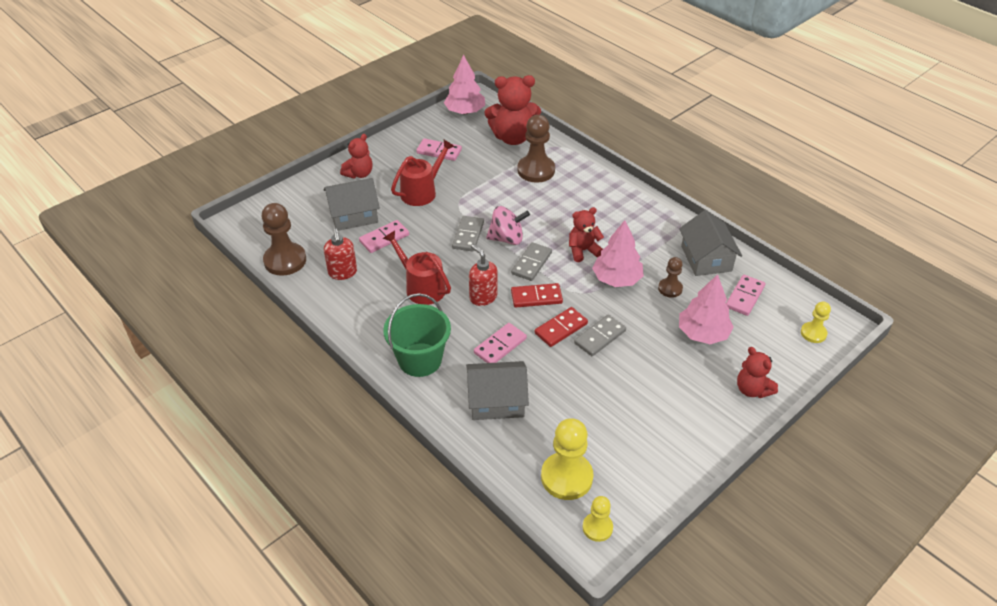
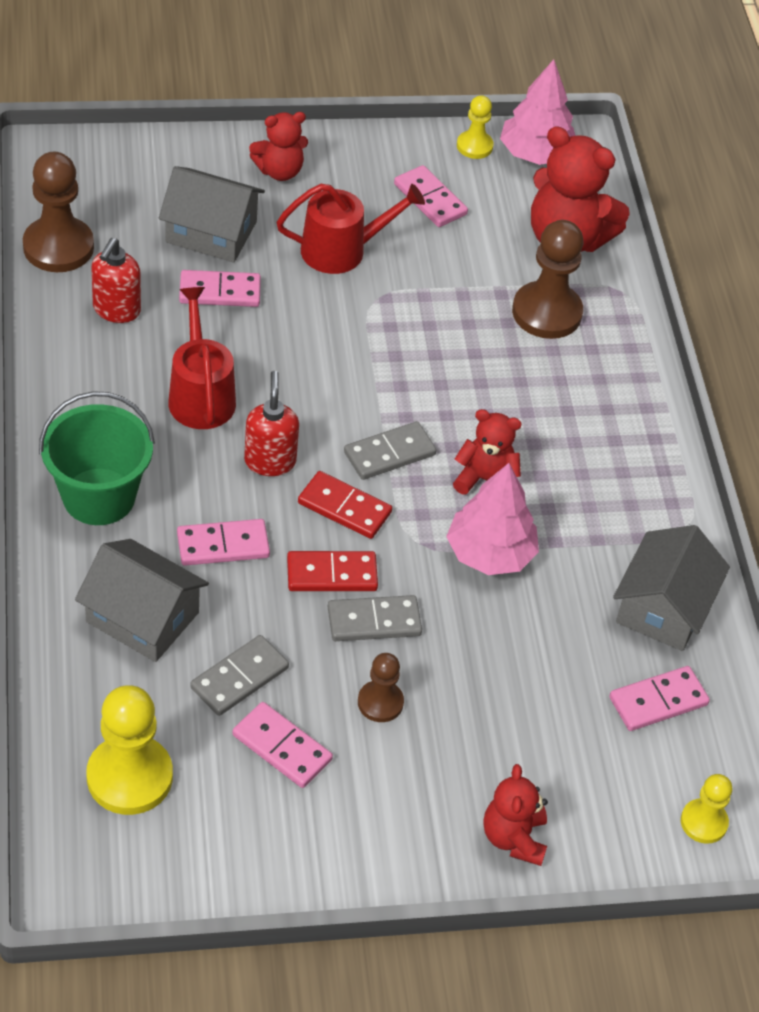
camera: 30 degrees right, 5 degrees up
grey domino [452,216,484,252] -> grey domino moved to [190,635,289,716]
pink spinning top [486,206,530,245] -> none
yellow pawn [583,496,613,542] -> yellow pawn moved to [457,95,494,159]
brown pawn [658,257,683,298] -> brown pawn moved to [358,653,404,722]
pink tree [679,274,734,344] -> none
none -> pink domino [232,702,333,788]

